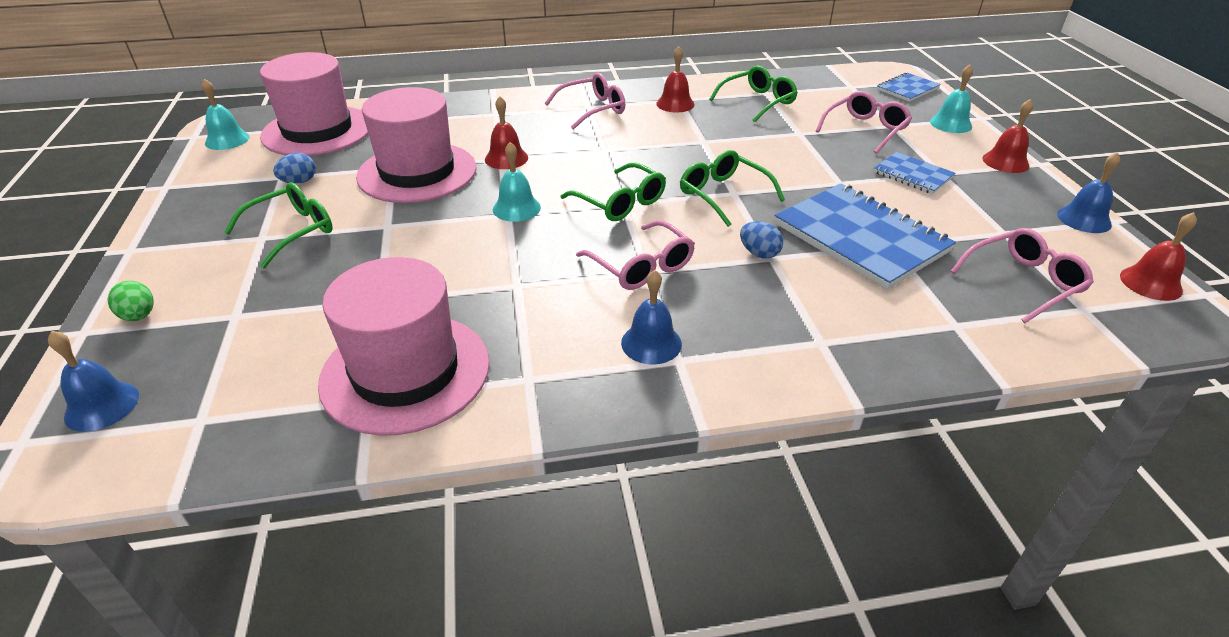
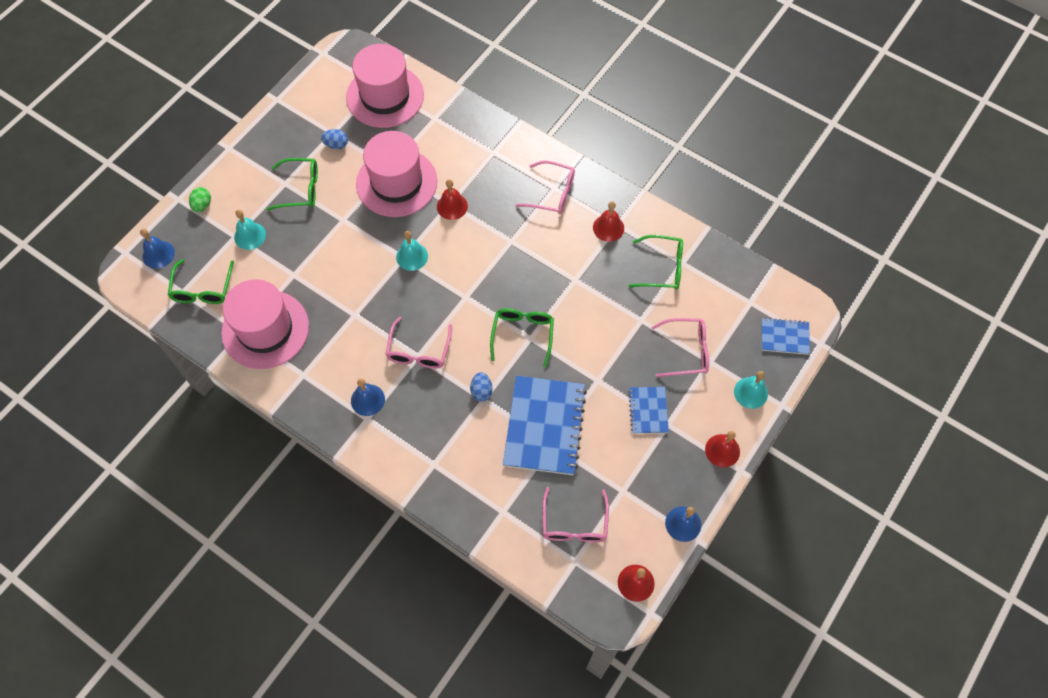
camera: 45 degrees right, 25 degrees up
turquoise bell [202,79,250,150] -> turquoise bell moved to [234,210,266,250]
green glasses [561,163,666,221] -> green glasses moved to [168,259,234,304]
pink glasses [950,228,1094,323] -> pink glasses turned 75 degrees clockwise [542,487,609,542]

